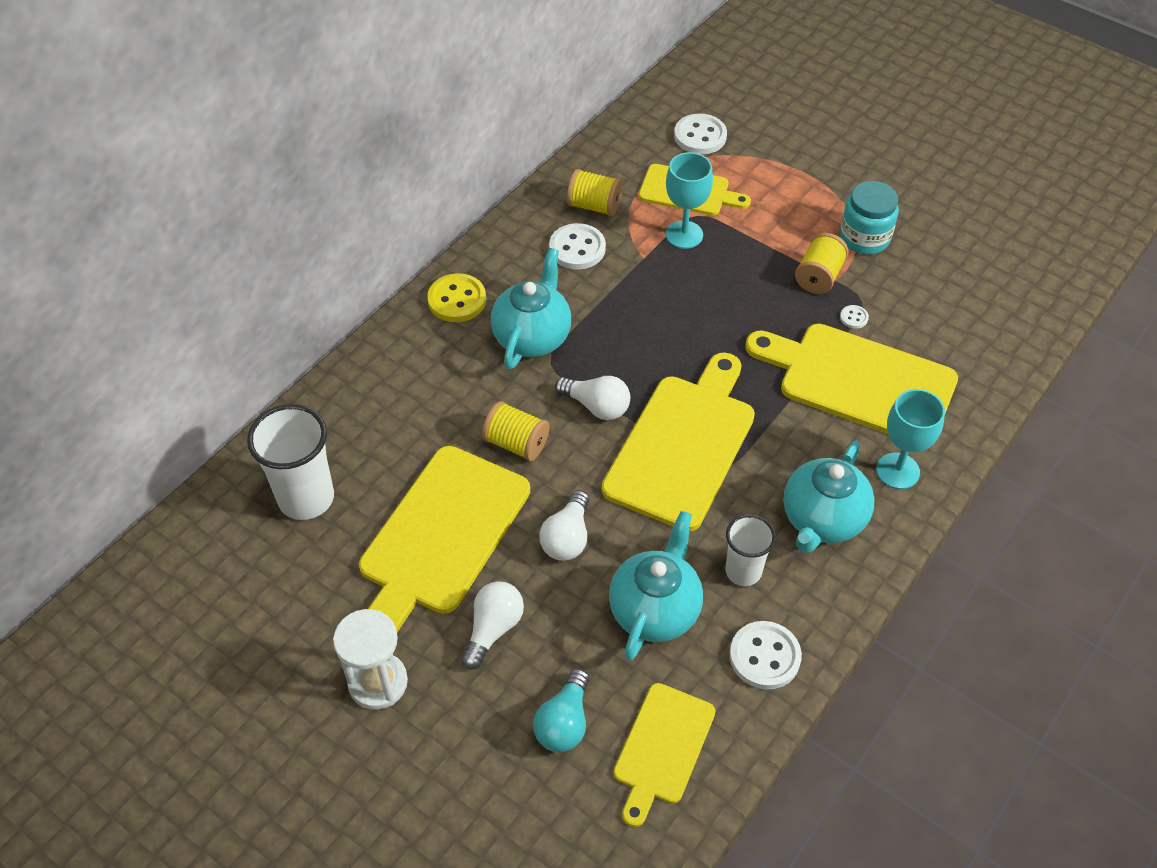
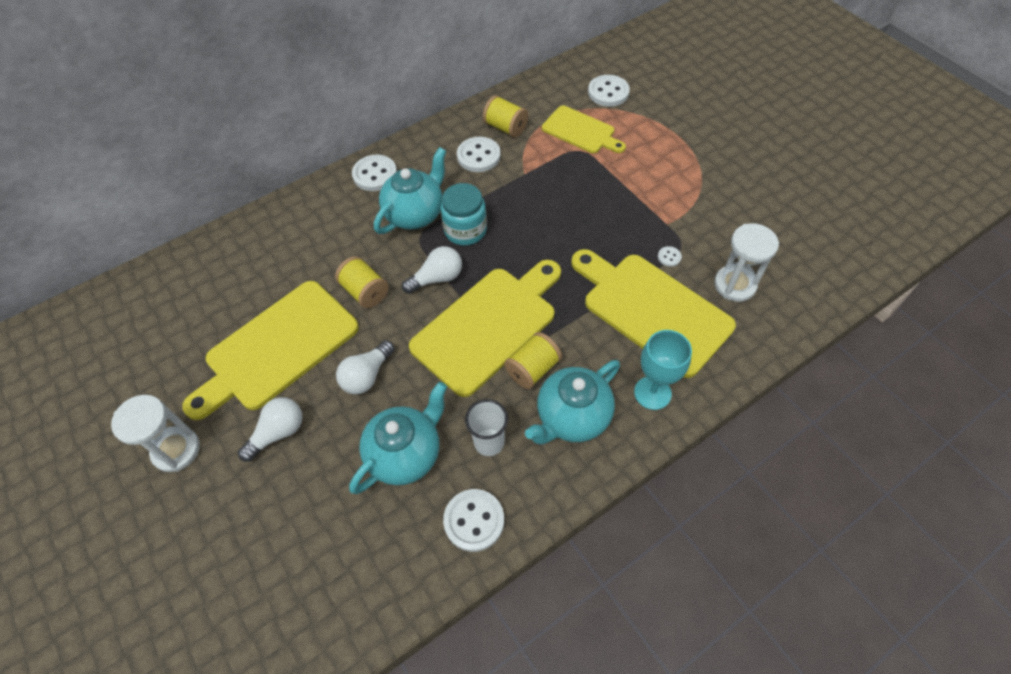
camera: 20 degrees right, 5 degrees up
white cup [247,404,334,520] -> none
yellow button [427,273,486,322] -> white button [352,155,397,191]
turquoise light bulb [533,668,589,752] -> none
white light bulb [555,376,630,420] -> white light bulb turned 75 degrees counterclockwise [402,246,462,294]
yellow cutting board [614,683,715,827] -> none
turquoise goblet [666,152,713,249] -> none
yellow spool [795,233,849,294] -> yellow spool moved to [504,332,562,389]
turquoise jar [840,181,899,255] -> turquoise jar moved to [441,183,487,245]
none -> white hourglass [714,223,779,302]

